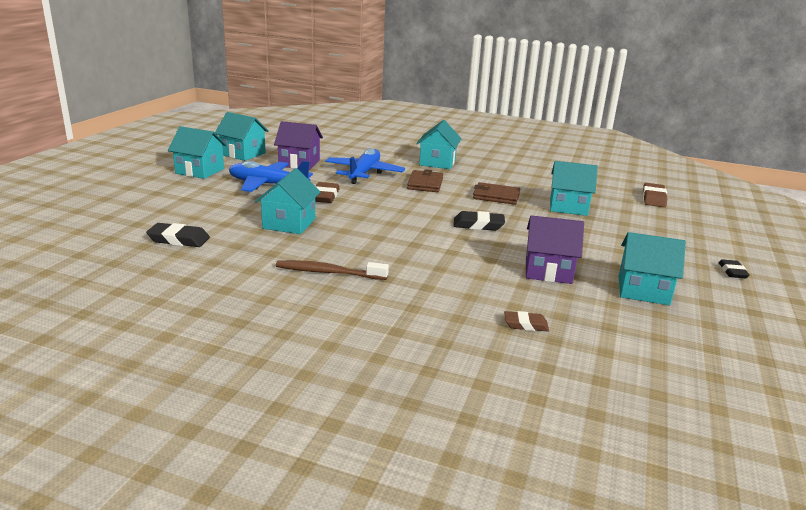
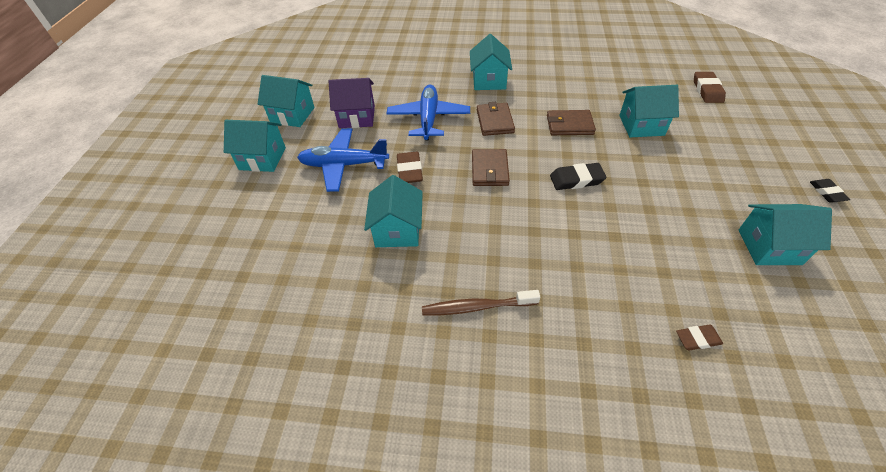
camera: 10 degrees left, 25 degrees up
black eraser [146,223,210,247] -> none
purple house [526,215,584,284] -> none
none -> brown wallet [472,149,510,186]

